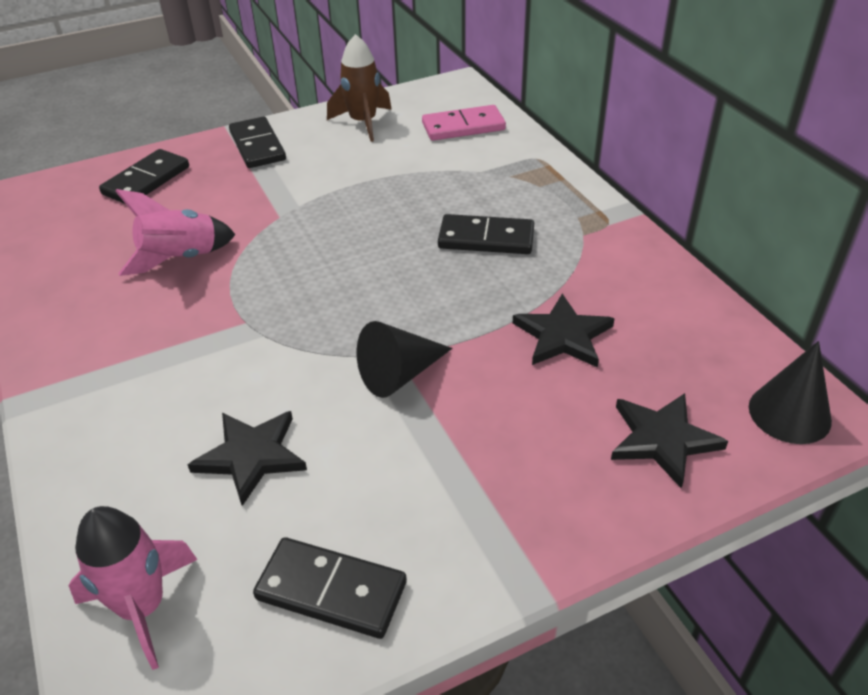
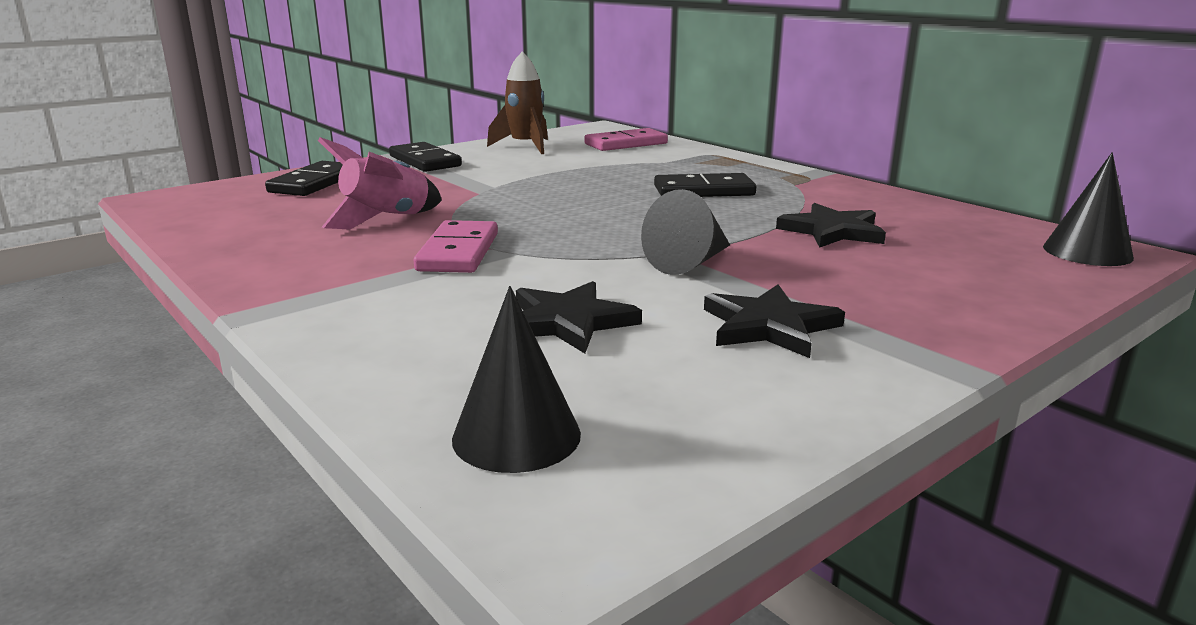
camera: 15 degrees left, 20 degrees down
pink rocket [69,506,197,670] -> black cone [452,286,581,473]
black domino [253,537,407,639] -> none
black star [611,393,728,488] -> black star moved to [704,285,845,358]
none -> pink domino [414,220,498,273]

